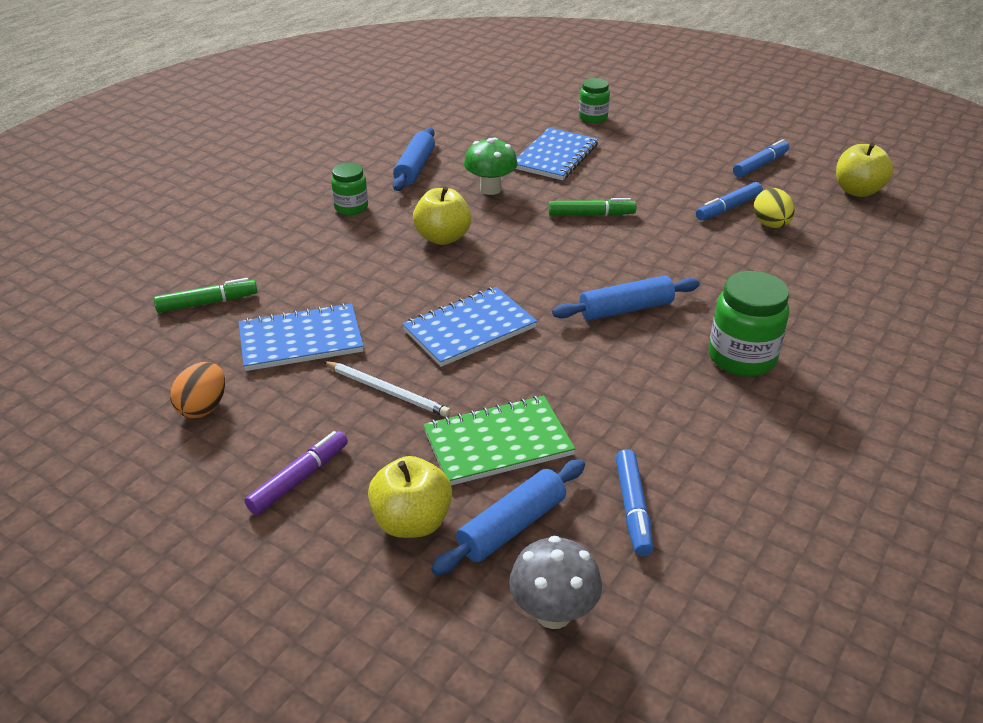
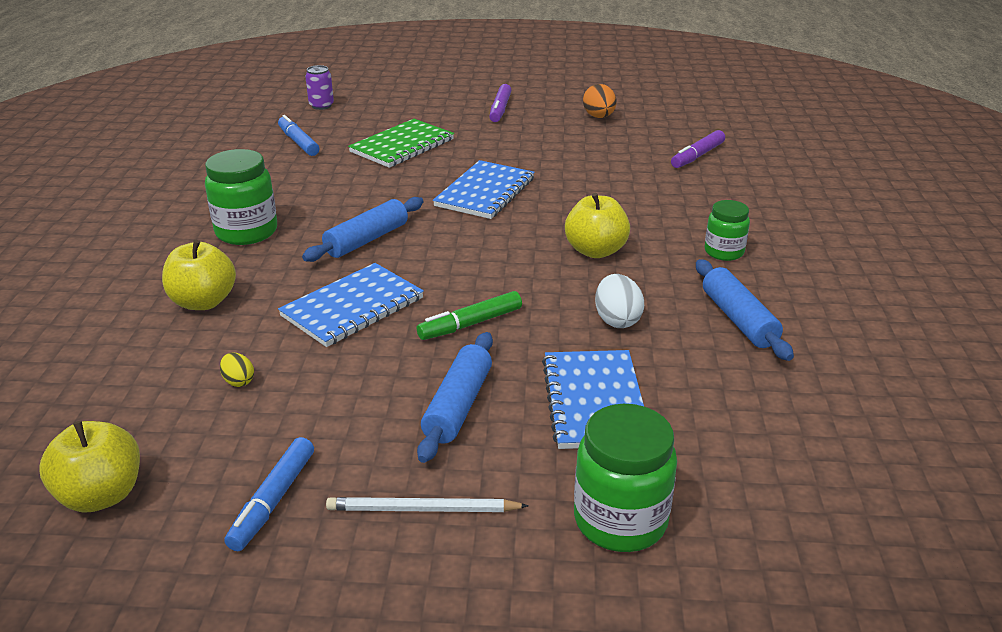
camera: 150 degrees right, 5 degrees down
green marker [154,278,257,313] -> purple marker [671,130,725,168]
blue notebook [239,303,364,371] -> blue notebook moved to [278,263,424,347]
white pencil [323,361,450,417] -> white pencil moved to [326,497,529,512]
yellow apple [368,456,452,538] -> yellow apple moved to [162,240,236,310]
blue rolling pin [431,459,585,575] -> blue rolling pin moved to [417,332,493,463]
green mushroom [464,137,518,195] -> white egg [595,274,644,328]
grey mushroom [509,536,602,629] -> purple can [305,65,334,110]
green jar [579,78,610,123] -> green jar [574,404,677,552], size x1.62
blue marker [696,182,763,220] -> none
yellow egg [753,188,794,228] -> yellow egg [220,353,254,387], size x0.59

